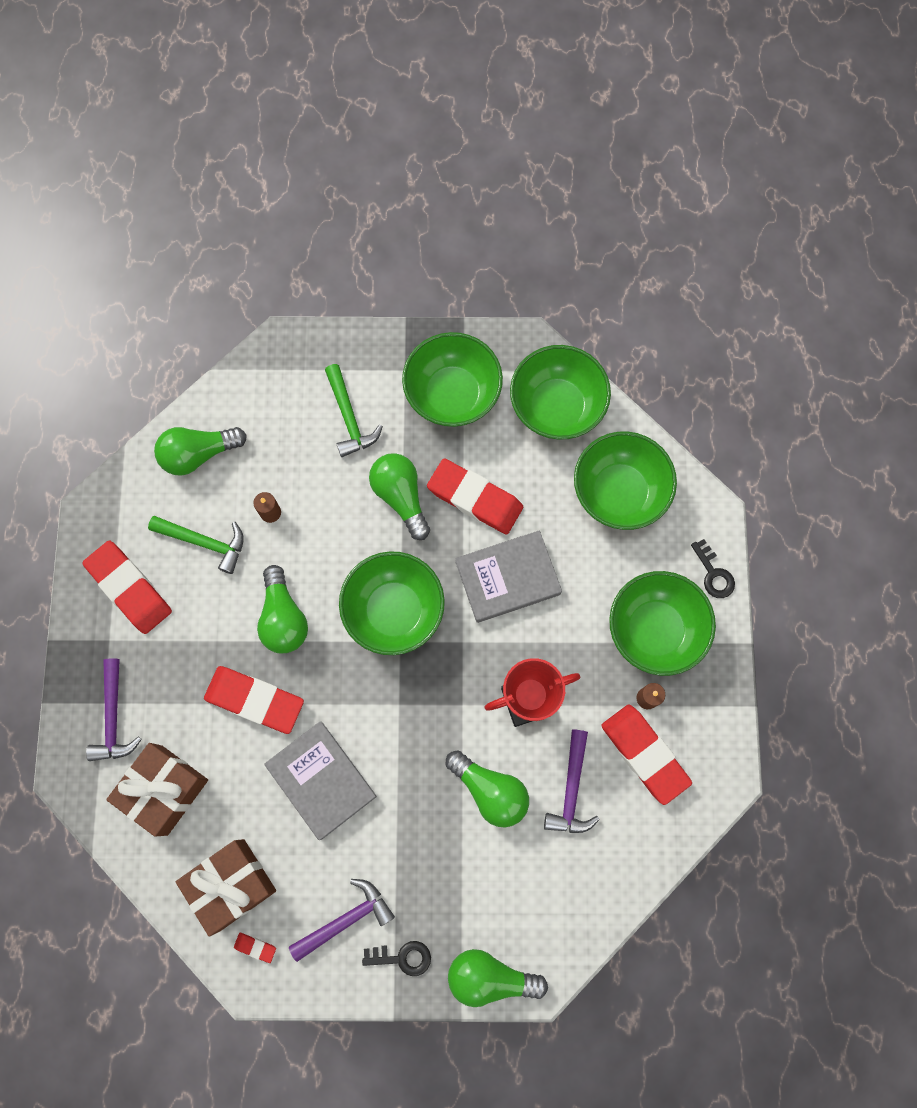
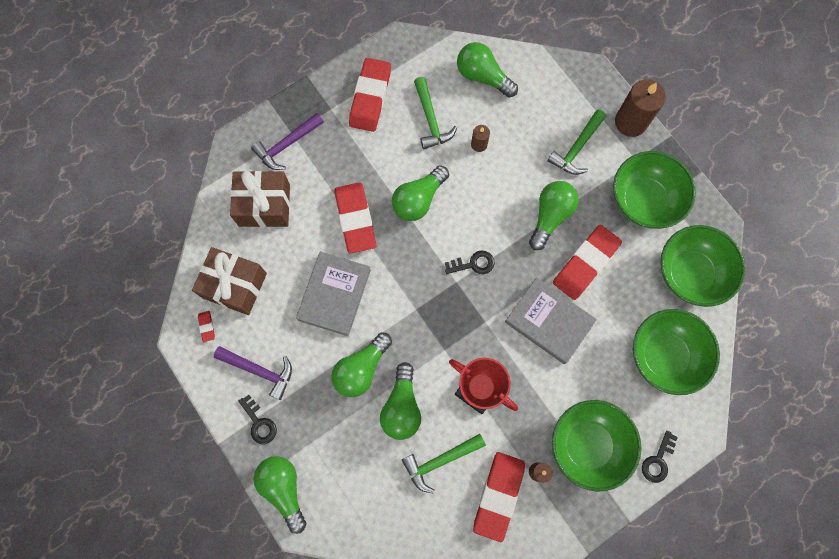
camera: 55 degrees right, 0 degrees up
green bowl [339,551,445,655] -> black key [445,250,495,274]
red eraser [427,458,523,534] -> red eraser turned 45 degrees clockwise [553,225,622,300]
purple hammer [544,729,600,833] -> green hammer [402,434,486,494]
none -> green light bulb [331,332,392,397]
none -> brown candle [615,79,666,137]

